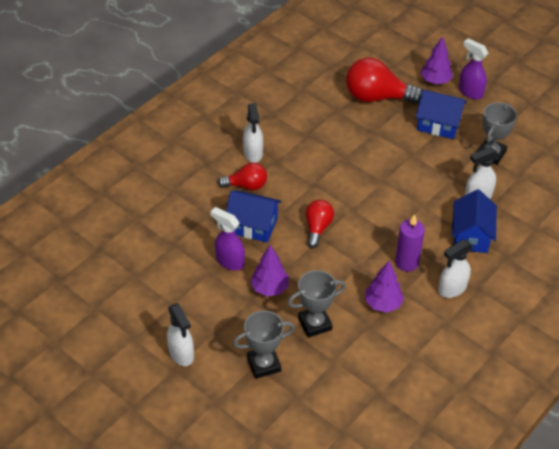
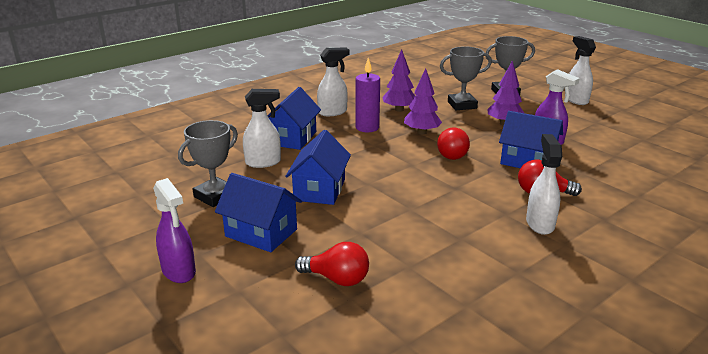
camera: 170 degrees left, 20 degrees down
red light bulb [346,58,423,104] -> red light bulb [295,242,369,286], size x0.58
purple tree [420,36,453,84] -> purple tree moved to [404,68,442,135]
none -> blue house [285,130,351,205]

